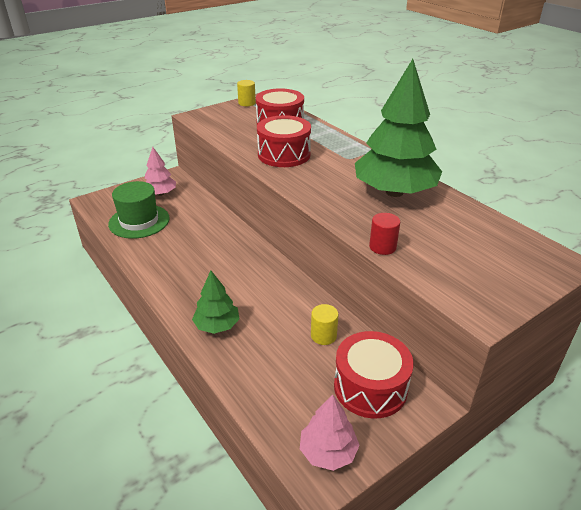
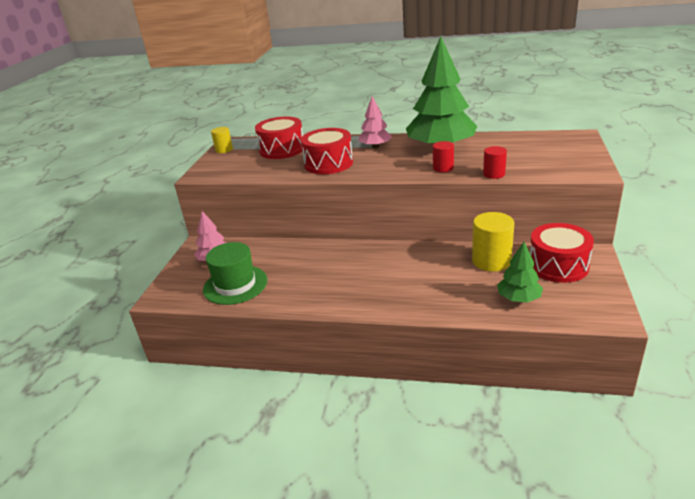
camera: 40 degrees left, 5 degrees down
green tree [192,270,240,334] -> green tree moved to [497,242,543,303]
pink tree [300,394,360,471] -> pink tree moved to [359,96,392,148]
yellow cylinder [311,304,339,345] -> yellow cylinder [472,212,514,272], size x1.75
none -> red cylinder [433,141,454,172]

